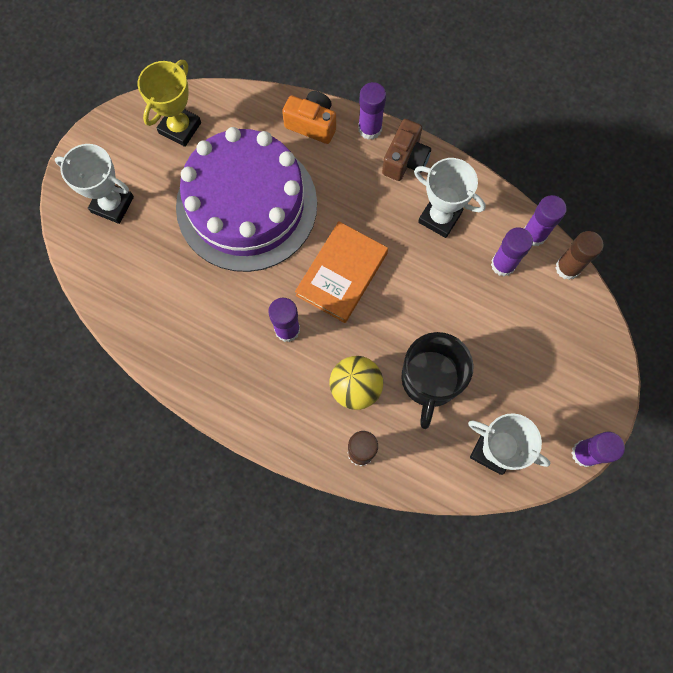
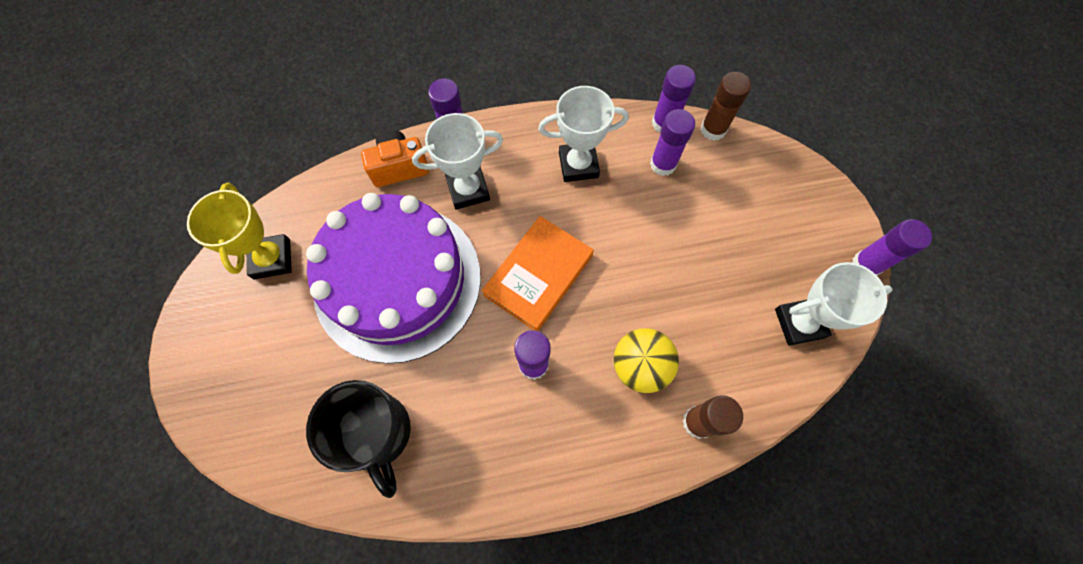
camera: 40 degrees left, 5 degrees down
white trophy [55,144,134,224] -> white trophy moved to [412,113,503,210]
orange book [295,221,388,323] -> orange book turned 45 degrees clockwise [482,216,594,331]
brown camera [382,119,431,181] -> none
black mug [401,332,474,429] -> black mug moved to [306,380,411,498]

